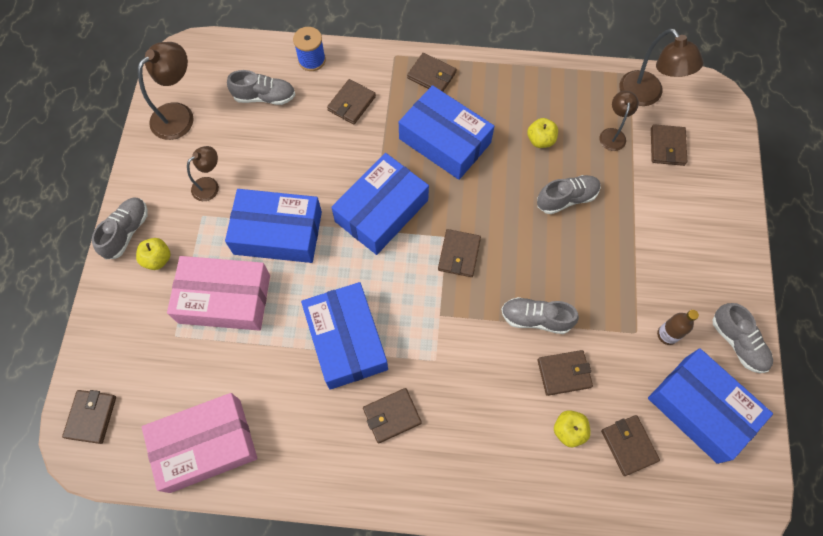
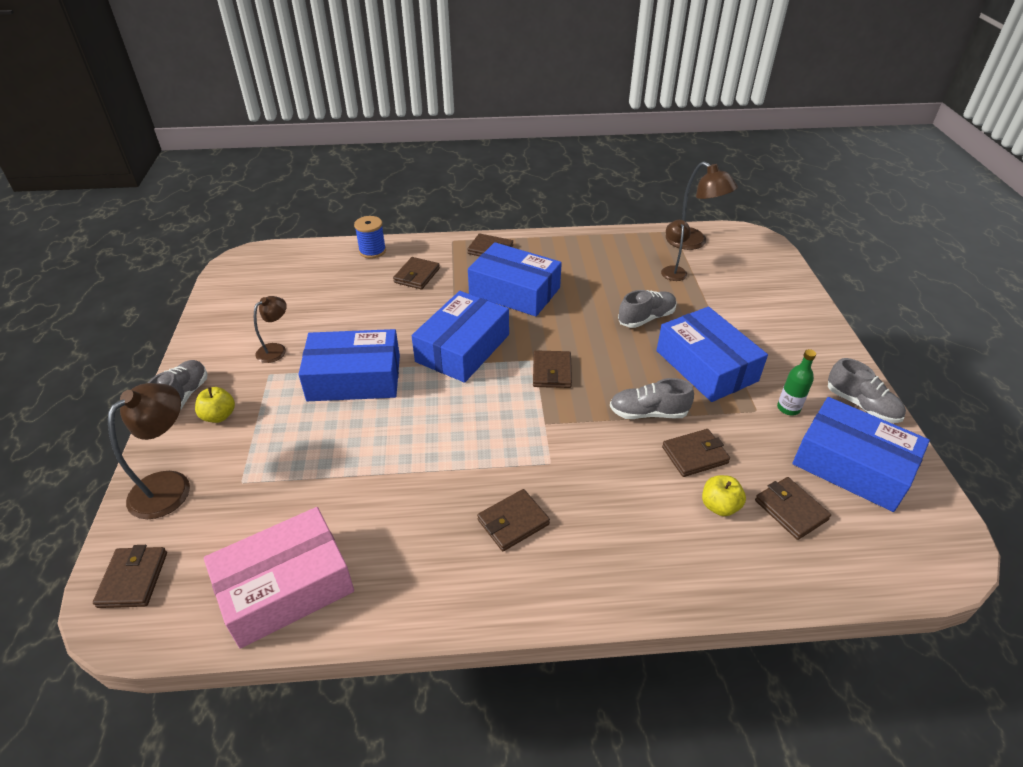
camera: 10 degrees left, 25 degrees down
brown lamp [138,42,194,140] -> brown lamp moved to [108,383,190,519]
pink box [167,256,270,331] -> none
grey shoe [227,70,296,105] -> none
blue box [301,282,388,390] -> blue box moved to [657,307,768,402]
yellow apple [527,118,558,148] -> none
brown wallet [651,124,687,166] -> none
brown bottle [657,310,699,345] -> green bottle [777,349,816,416]

